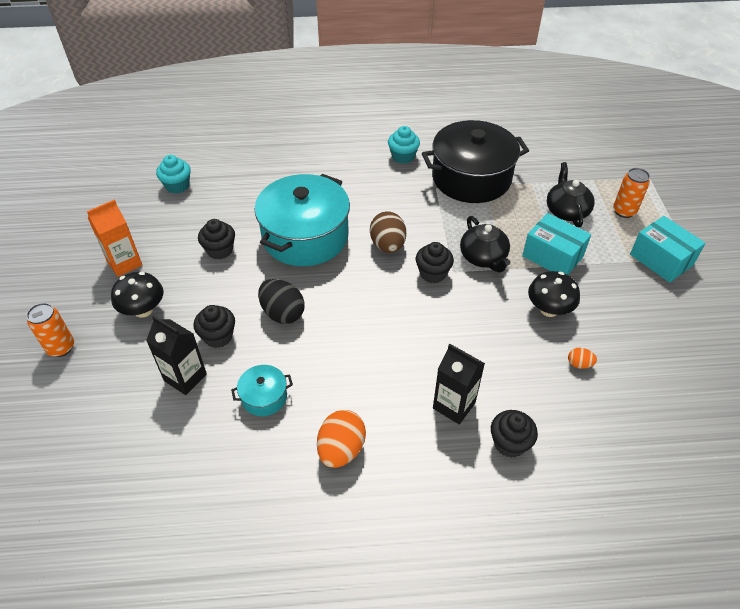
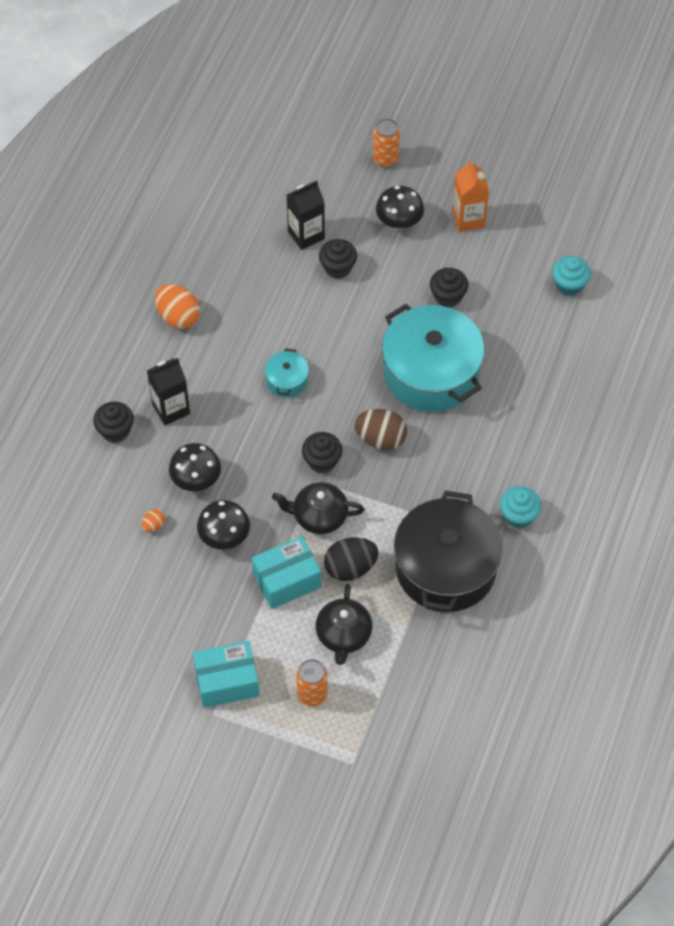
camera: 115 degrees right, 10 degrees up
turquoise pot [231,365,293,416] -> turquoise pot moved to [264,348,309,398]
black egg [258,279,305,324] -> black egg moved to [324,537,379,581]
black teapot [547,162,595,227] -> black teapot turned 75 degrees clockwise [316,583,372,665]
none -> black mushroom [169,443,221,491]

